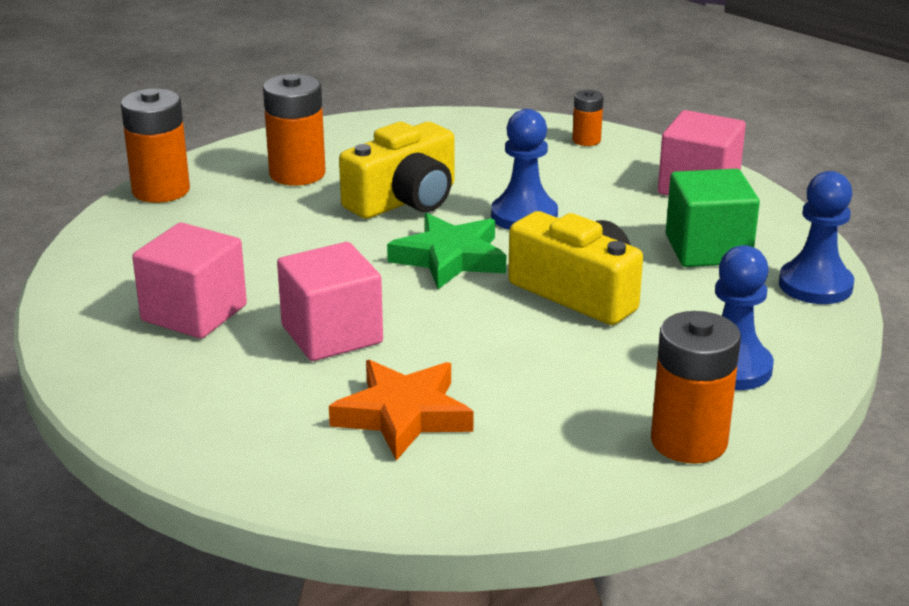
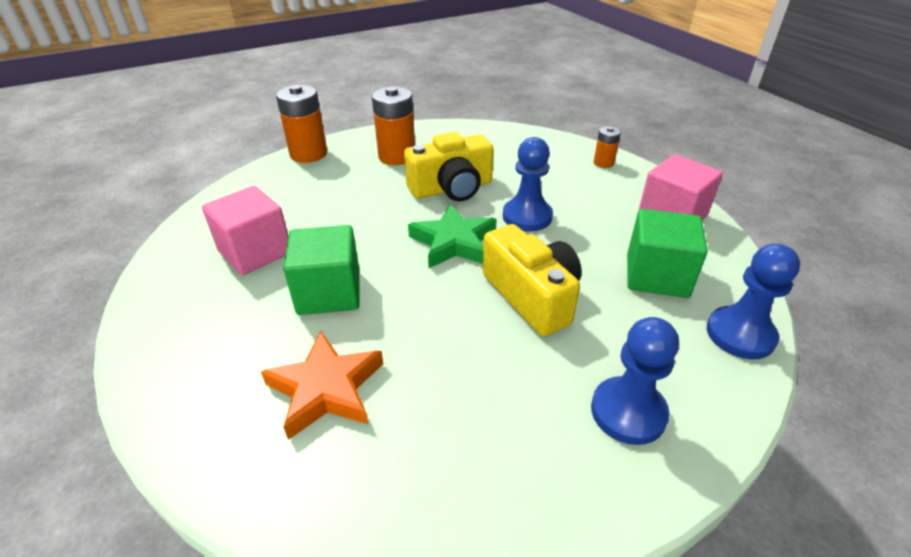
camera: 20 degrees right, 10 degrees up
pink cube [277,242,383,361] -> green cube [283,225,360,315]
orange battery [651,311,741,464] -> none

